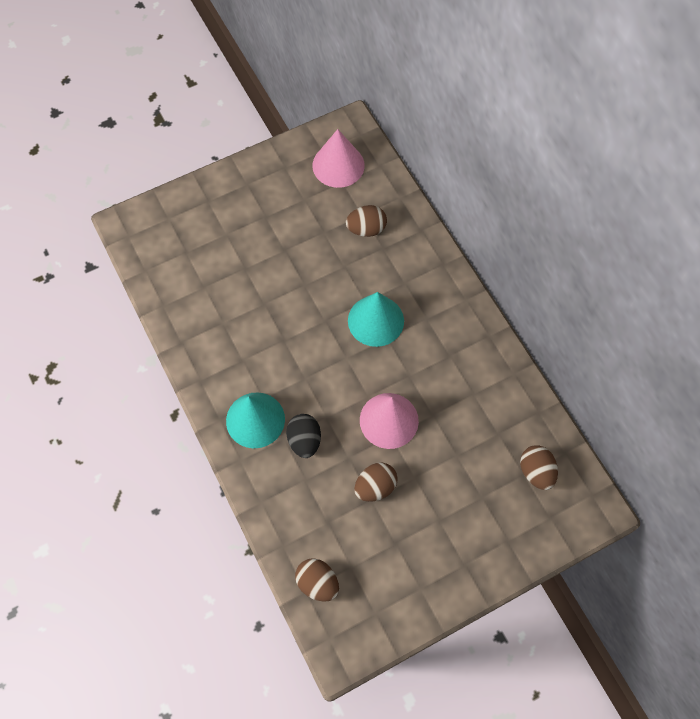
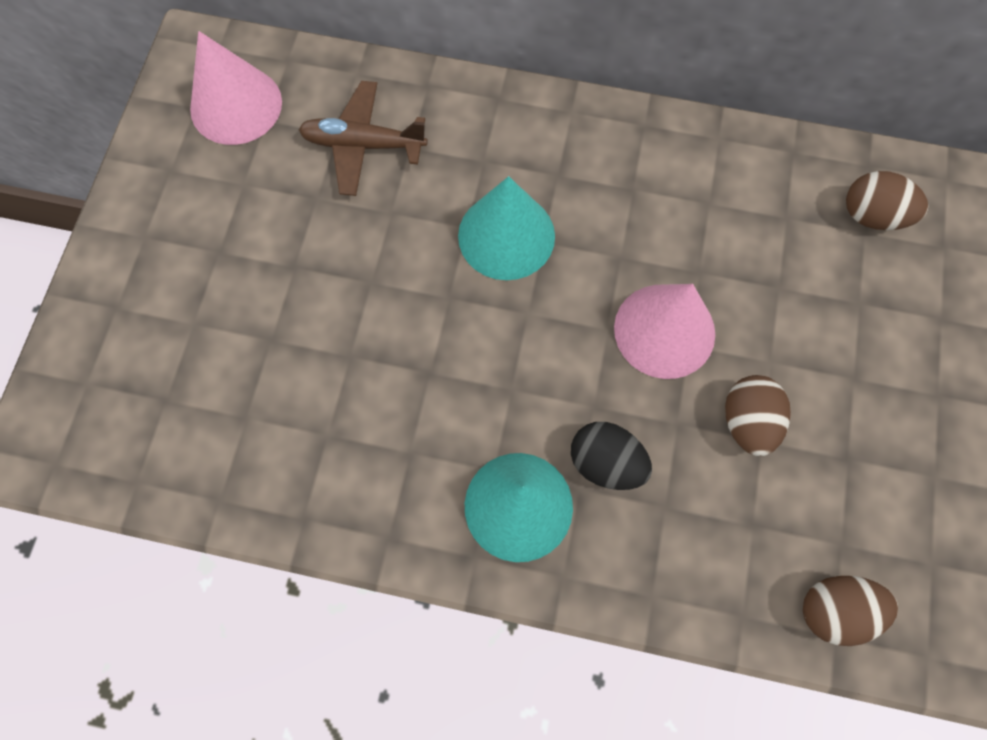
camera: 50 degrees left, 5 degrees up
brown egg [346,205,387,237] -> brown plane [298,81,428,196]

